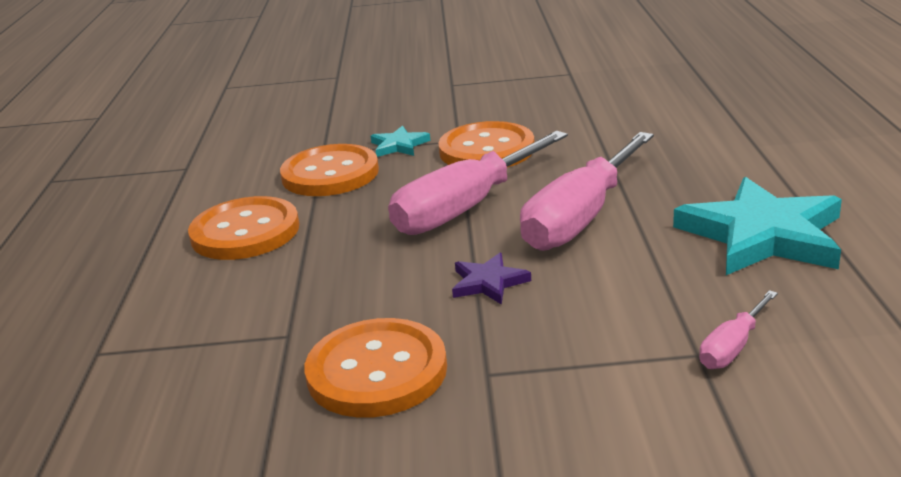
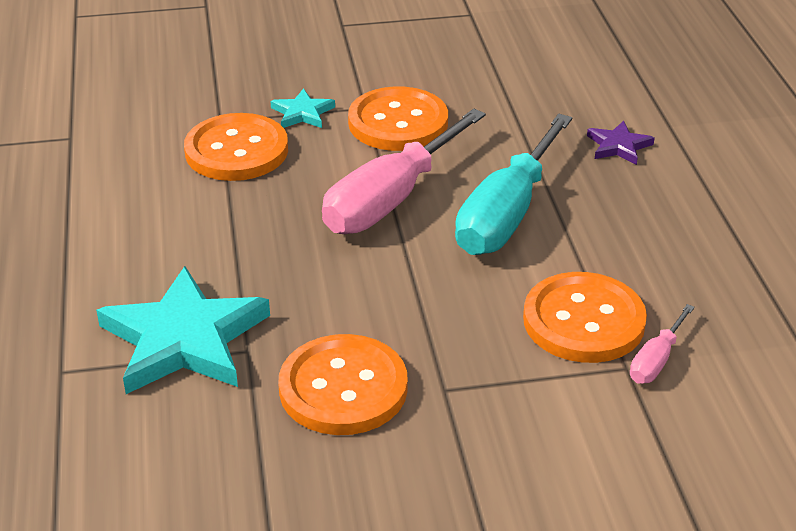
camera: 10 degrees left, 10 degrees up
orange button [188,196,299,260] -> orange button moved to [523,272,647,363]
purple star [452,253,531,305] -> purple star moved to [587,120,655,165]
pink screwdriver [520,132,654,251] -> turquoise screwdriver [455,114,572,255]
turquoise star [673,177,842,275] -> turquoise star moved to [96,266,270,394]

